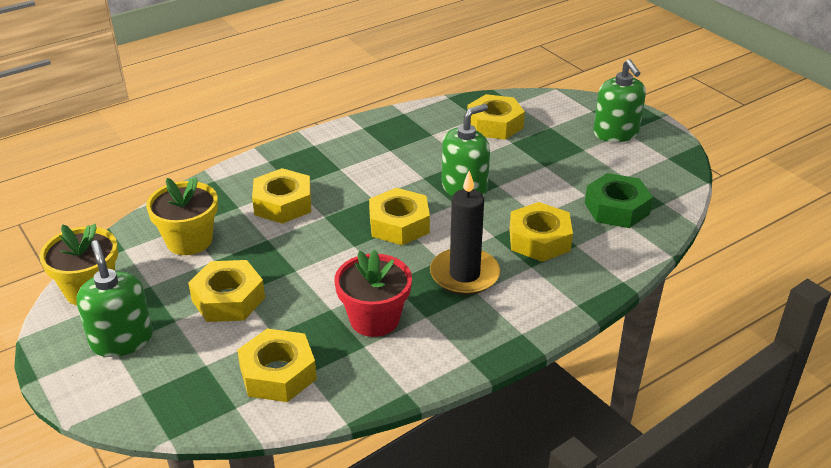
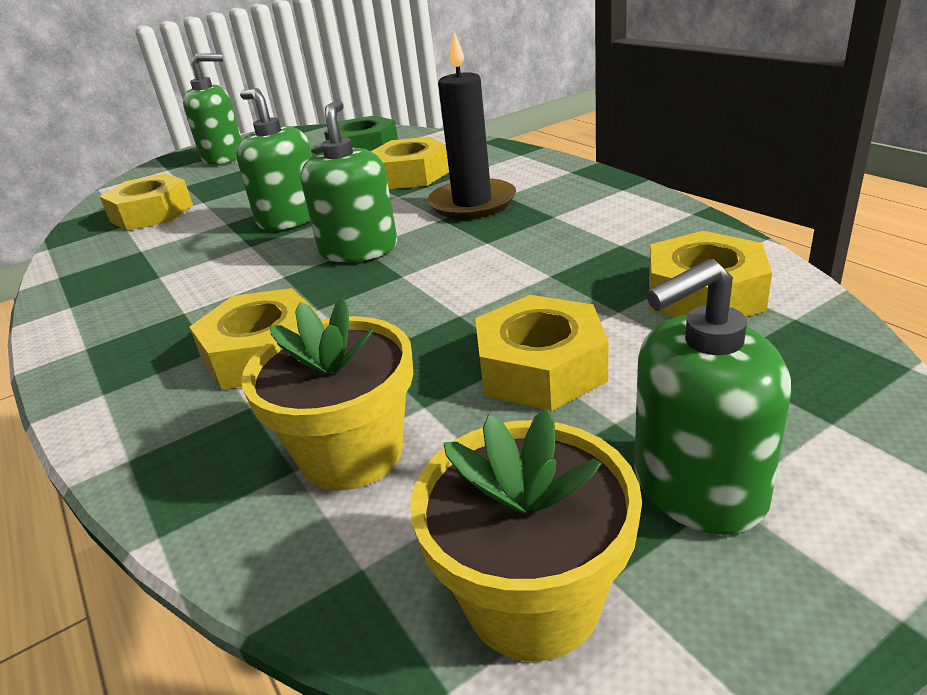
camera: 85 degrees left, 5 degrees down
red flower pot [335,249,412,337] -> none
yellow nut [369,188,430,245] -> green soap dispenser [301,100,397,262]

